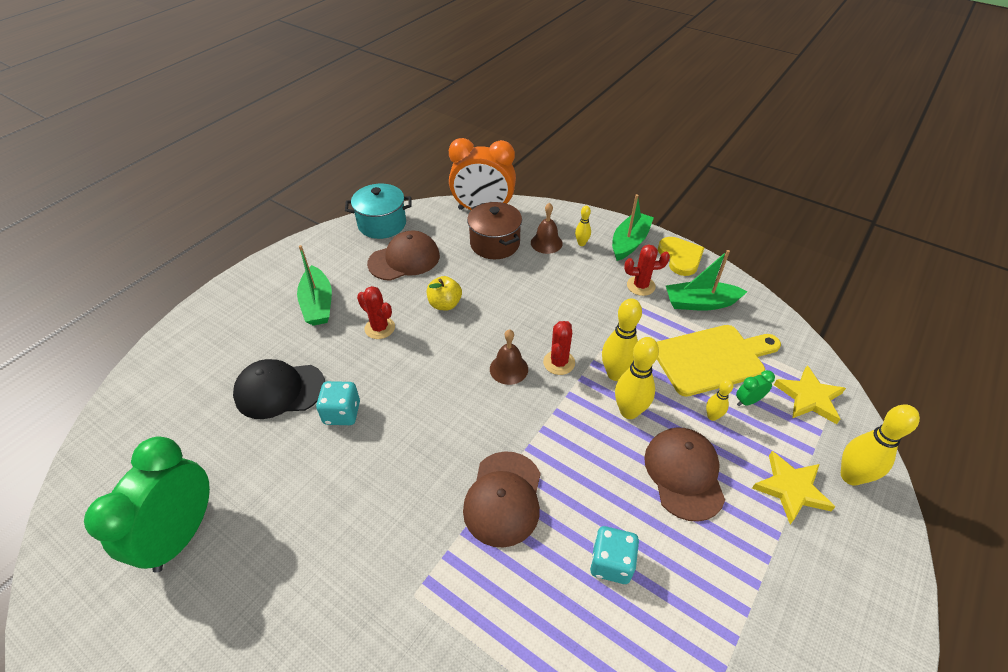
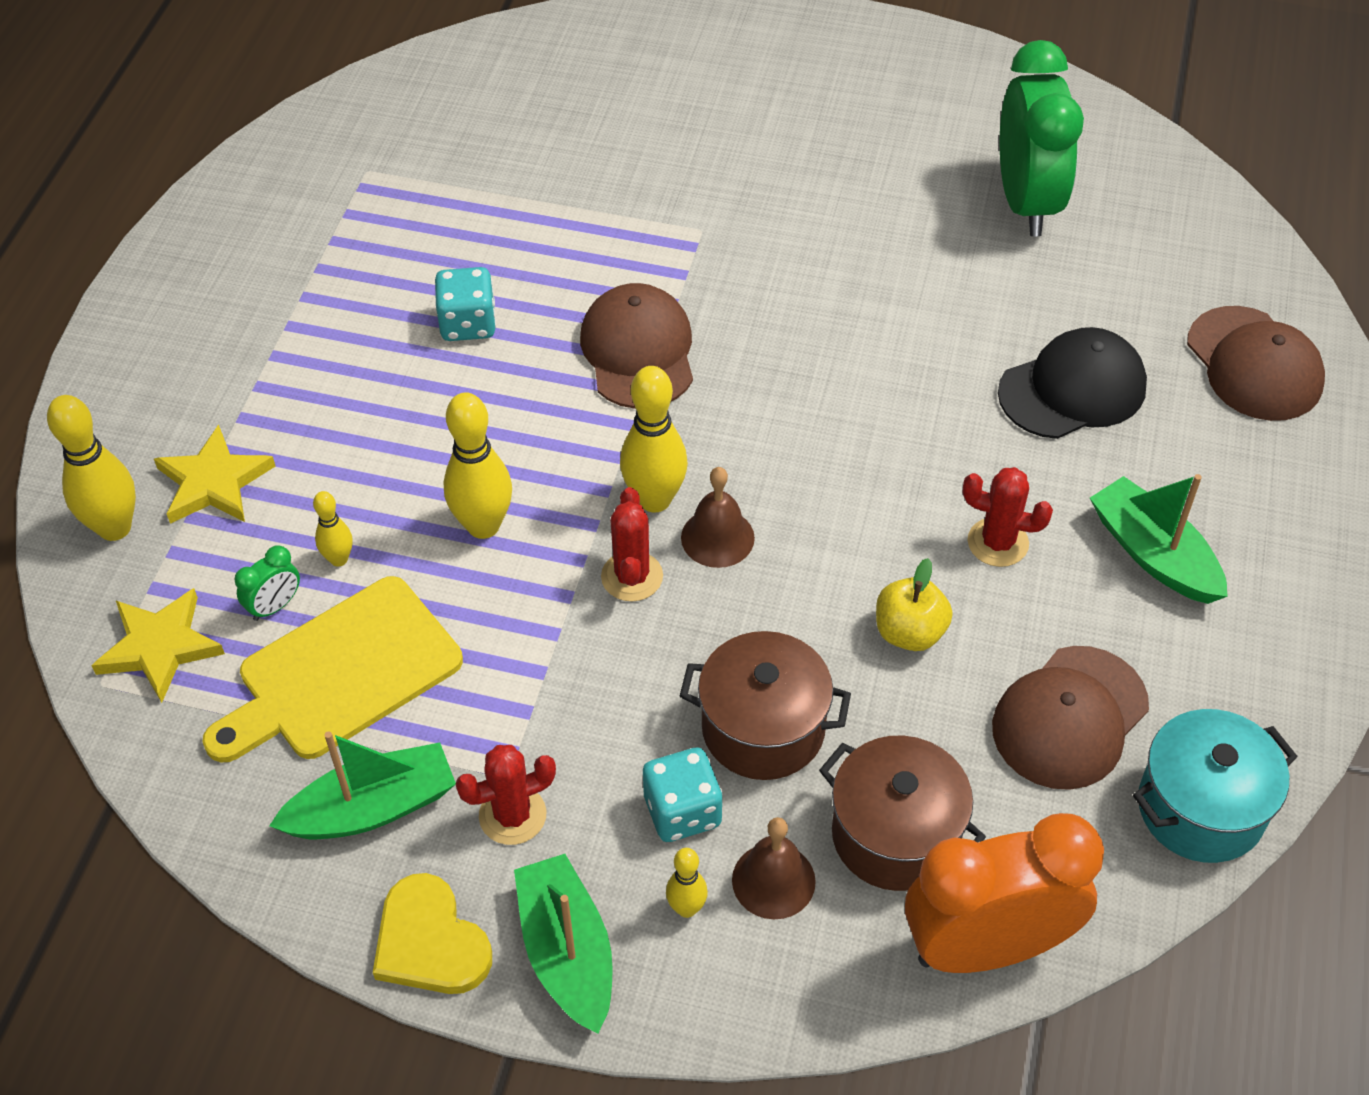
camera: 160 degrees right, 5 degrees up
turquoise dice [316,381,360,425] -> turquoise dice moved to [643,748,723,842]
yellow bowling pin [602,298,642,381] -> yellow bowling pin moved to [620,366,688,513]
green boat [612,194,654,261] -> green boat turned 150 degrees clockwise [514,854,613,1034]
brown cap [644,427,725,522] -> brown cap moved to [1187,306,1325,421]
none -> brown pot [680,631,851,780]

